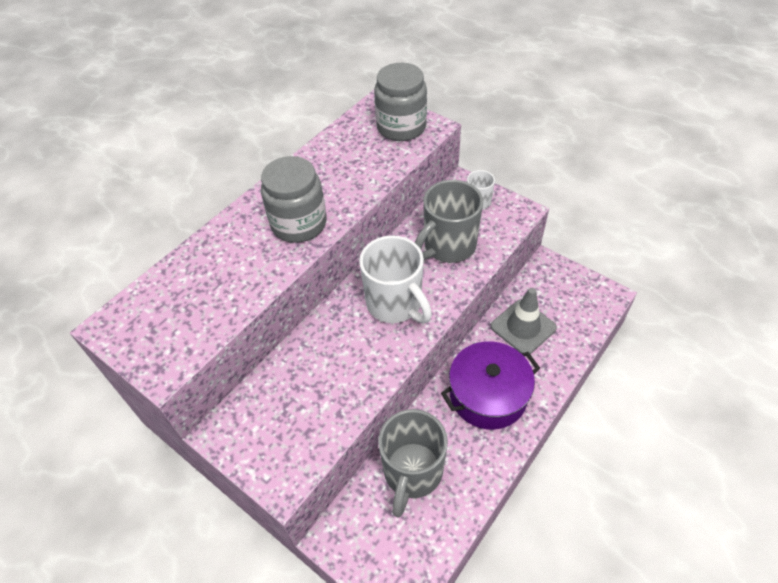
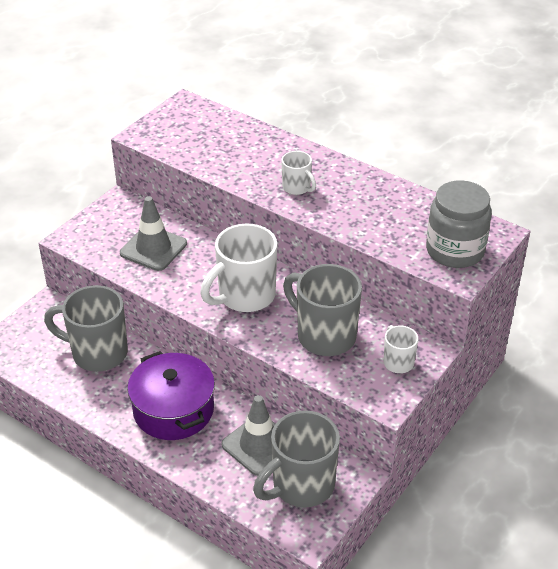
camera: 85 degrees right, 10 degrees down
grey jar [261,156,327,243] -> white mug [281,151,316,195]
none -> grey traffic cone [120,196,187,271]
none -> grey mug [253,410,340,507]

